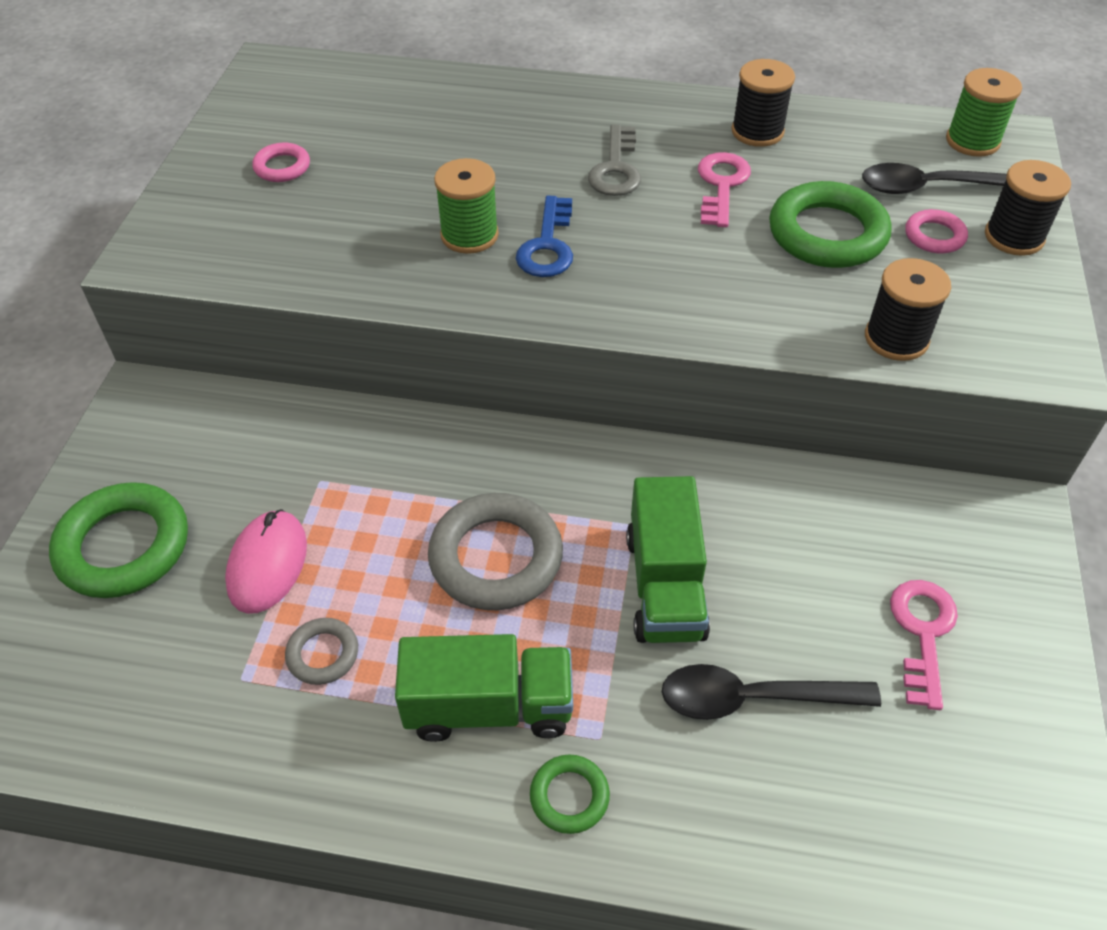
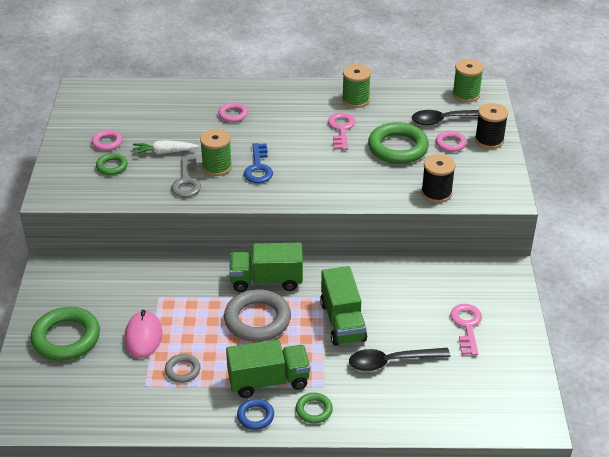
camera: 10 degrees left, 10 degrees down
grey key [588,125,641,196] -> grey key moved to [171,156,201,197]
black spool [732,59,795,147] -> green spool [342,64,371,108]
none -> green ring [96,153,128,175]
none -> white carrot [132,140,199,155]
none -> pink ring [218,102,248,122]
none -> green truck [229,243,303,292]
none -> blue ring [237,399,274,430]

